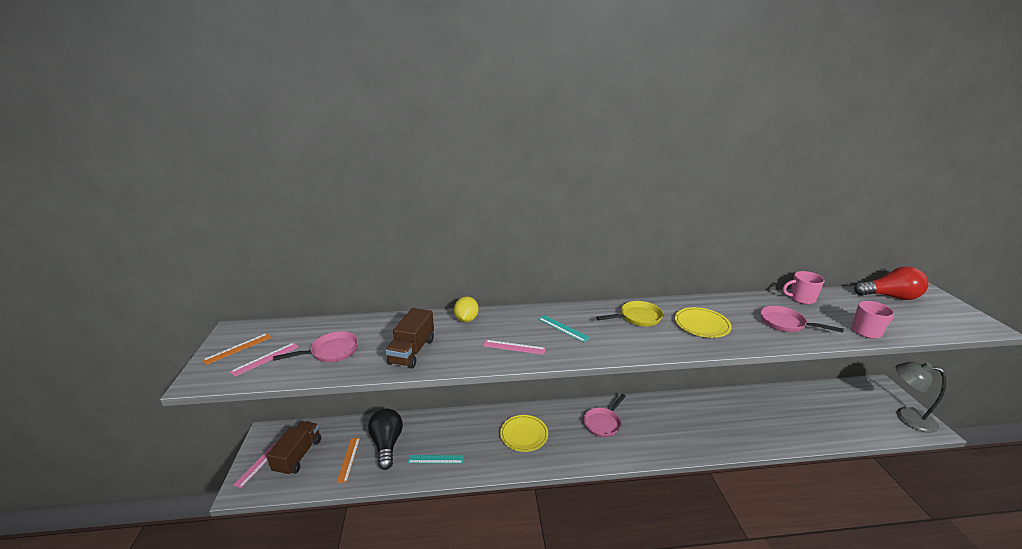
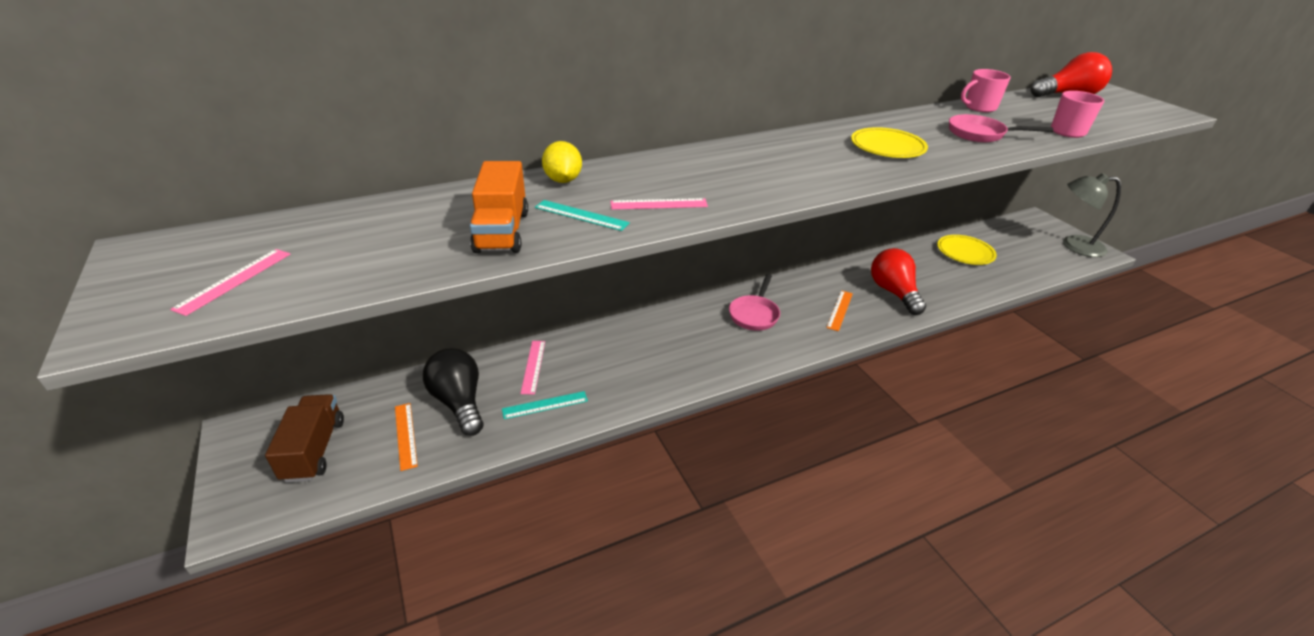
camera: 20 degrees left, 10 degrees up
orange ruler [202,333,272,365] -> orange ruler moved to [826,290,853,331]
pink ruler [233,443,276,488] -> pink ruler moved to [520,341,545,394]
pink pan [273,331,358,362] -> none
brown truck [385,308,434,369] -> orange truck [470,161,528,253]
yellow plate [500,415,548,452] -> yellow plate moved to [937,235,997,265]
turquoise ruler [539,315,590,342] -> turquoise ruler moved to [535,200,630,231]
yellow pan [597,301,663,327] -> none
none -> red light bulb [871,248,926,315]

